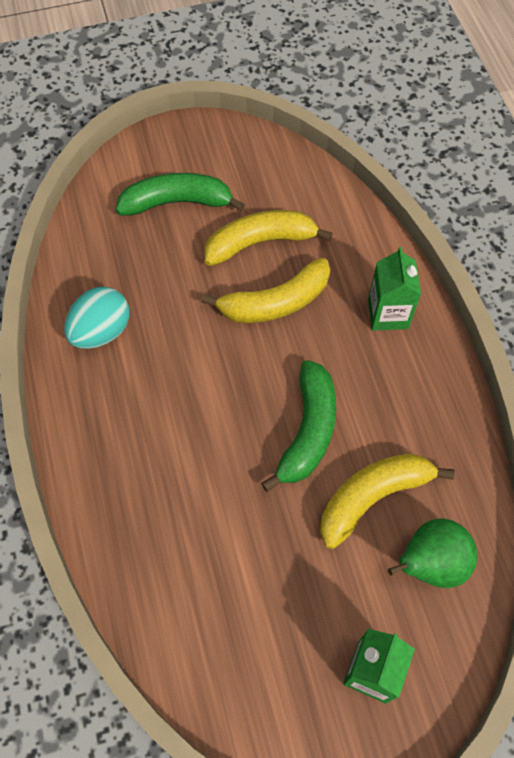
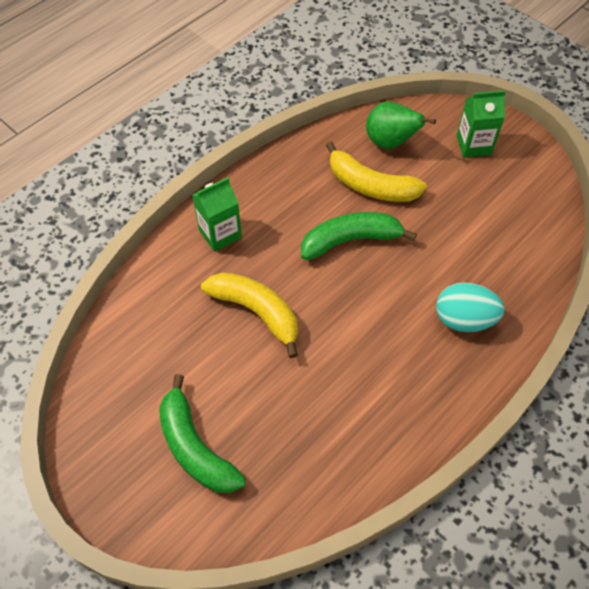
camera: 120 degrees left, 5 degrees down
turquoise egg [64,287,130,349] -> turquoise egg moved to [436,283,505,332]
yellow banana [204,210,333,266] -> none

